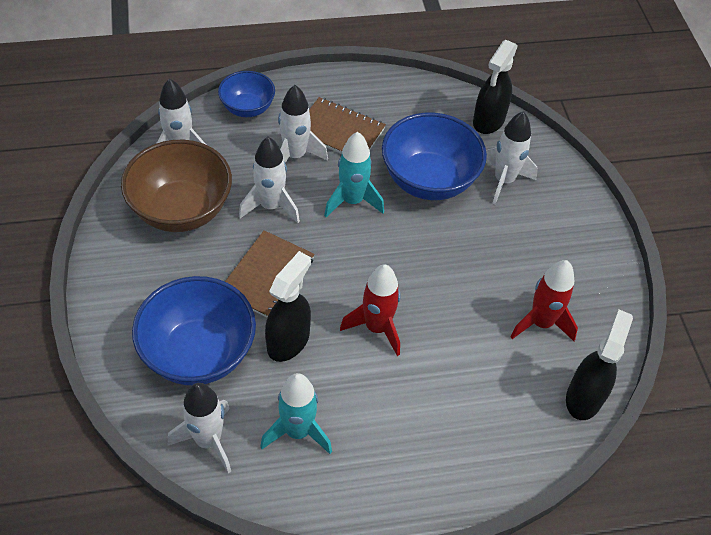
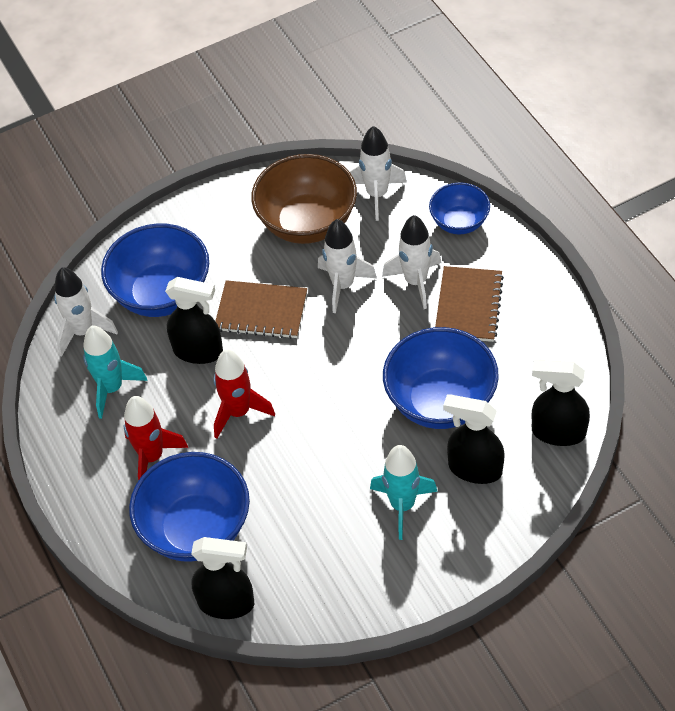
camera: 80 degrees right, 0 degrees up
turquoise rocket [324,132,384,217] -> turquoise rocket moved to [370,445,438,540]
white rocket [486,111,538,205] -> black spray bottle [443,394,505,484]
red rocket [510,260,578,341] -> red rocket moved to [124,396,188,480]
none -> blue bowl [129,452,250,562]

